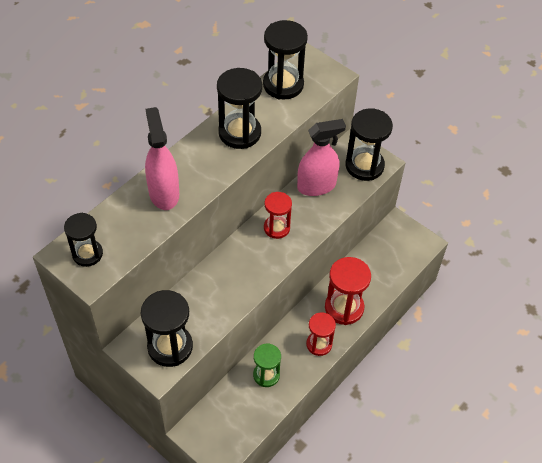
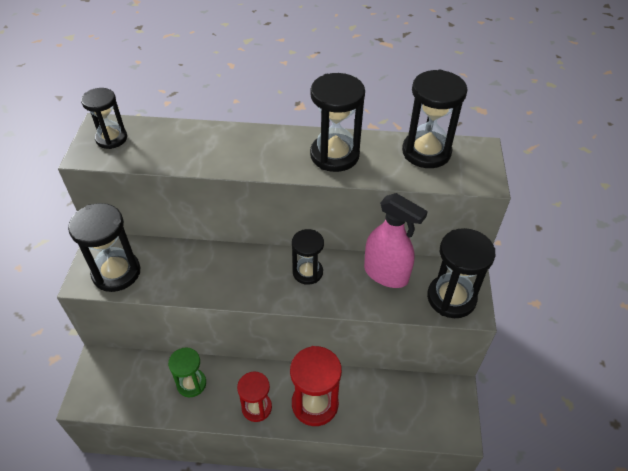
camera: 55 degrees right, 5 degrees down
pink spray bottle [145,107,179,210] -> none
red hourglass [264,192,292,239] -> black hourglass [292,229,324,285]

